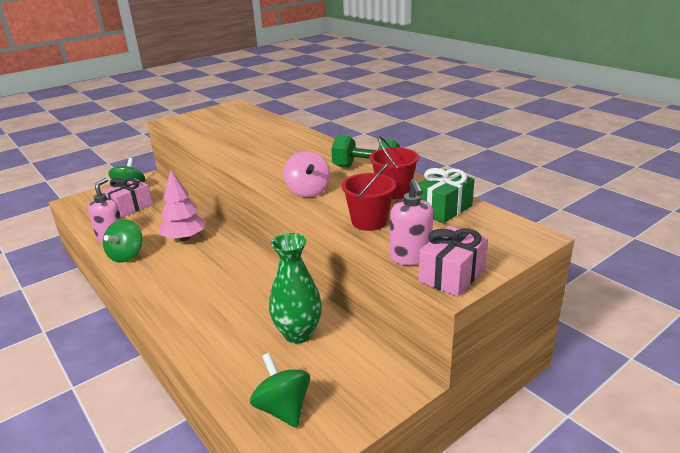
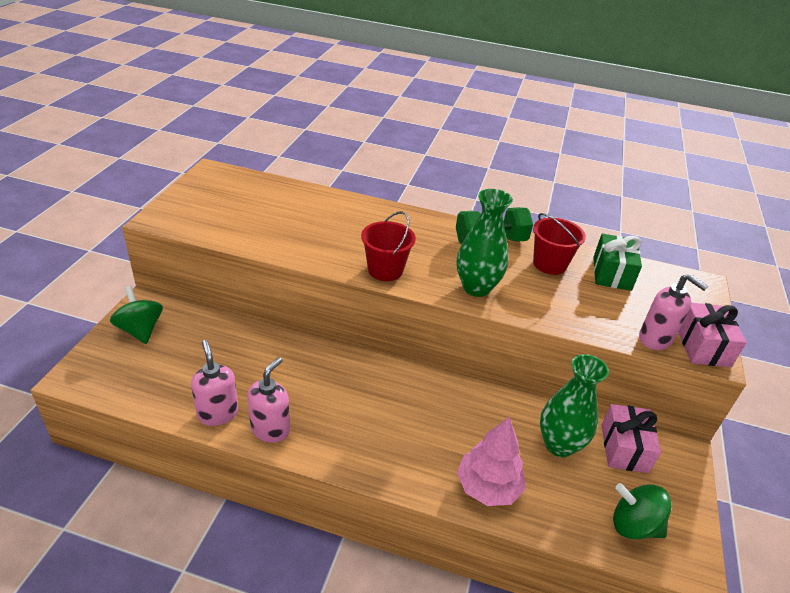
camera: 40 degrees left, 10 degrees up
pink gift [102,178,153,218] -> pink gift moved to [601,404,661,473]
green spinning top [103,219,142,262] -> pink soap dispenser [247,357,290,443]
pink tree [159,169,206,241] -> pink tree moved to [457,417,526,506]
pink spinning top [284,151,331,197] -> green vase [457,189,513,297]
red bucket [341,163,396,231] -> red bucket moved to [361,211,416,281]

